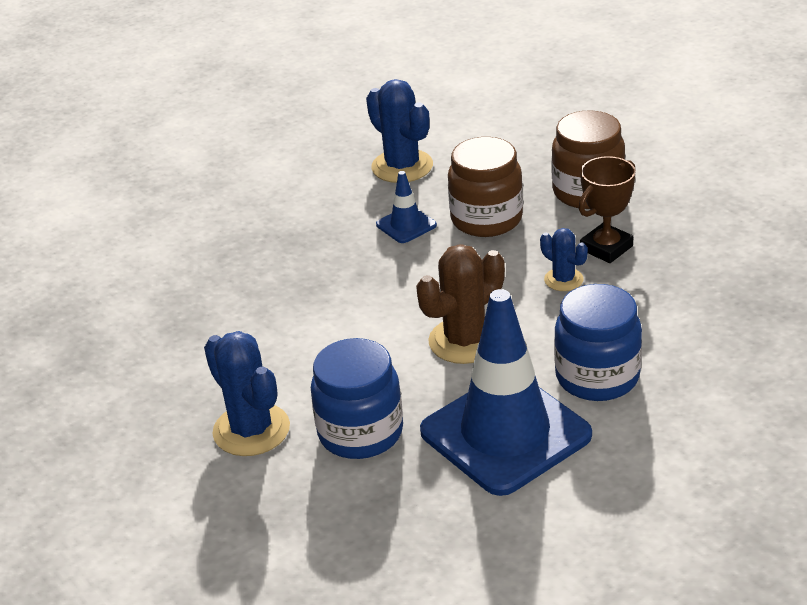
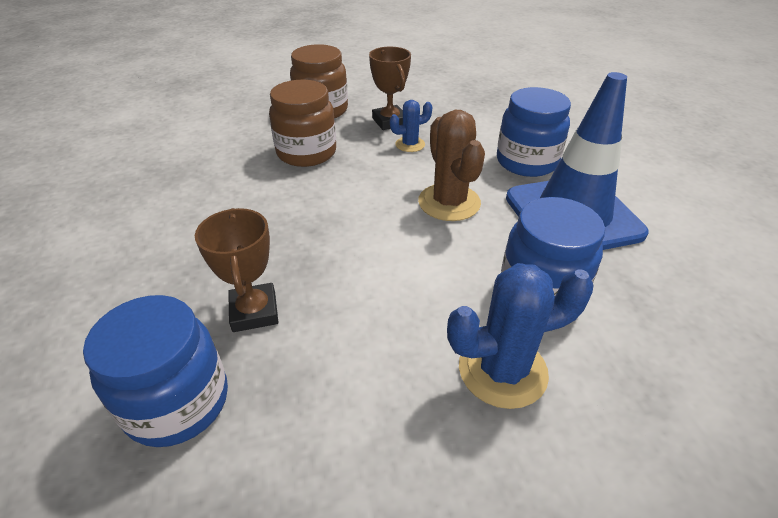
camera: 70 degrees left, 5 degrees up
blue cactus [366,79,433,183] -> none
blue traffic cone [376,171,437,243] -> none
none -> blue jar [83,295,228,447]
none -> brown trophy [195,208,278,332]

